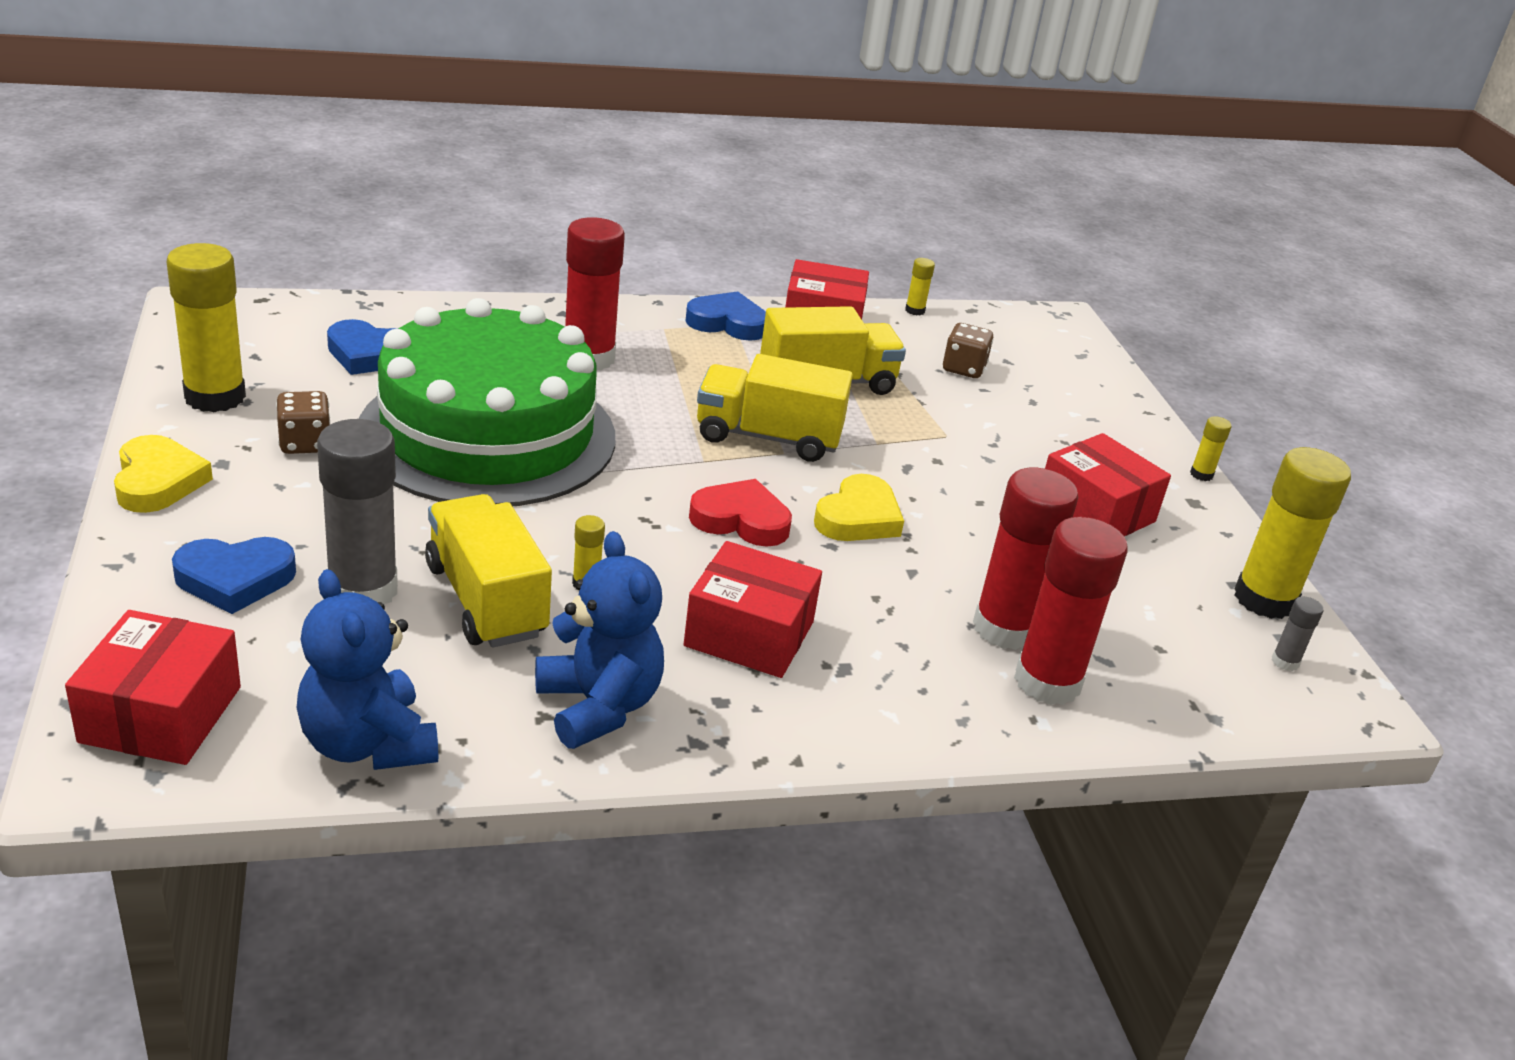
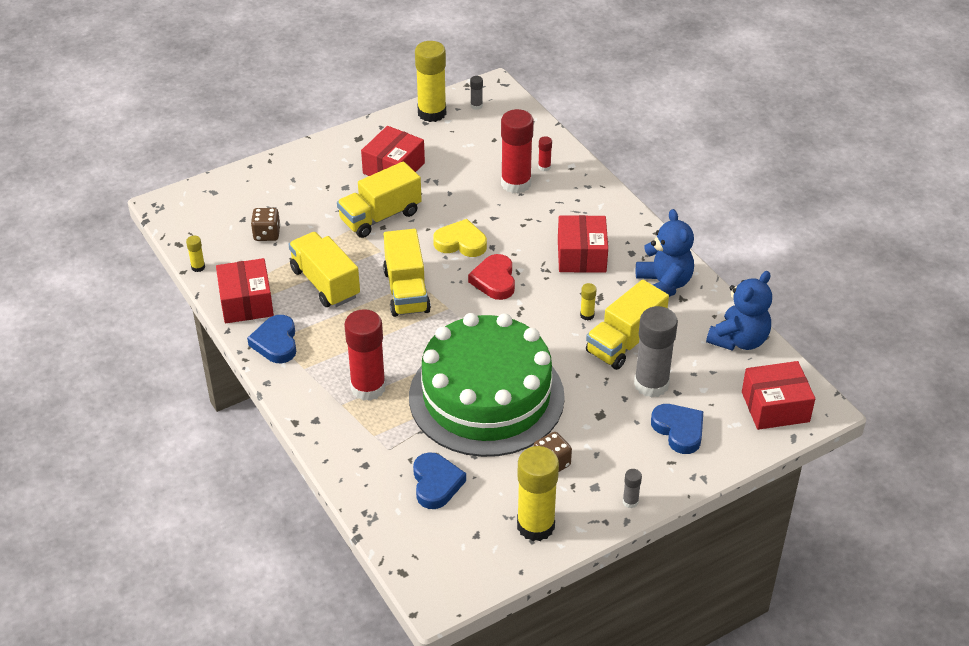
camera: 105 degrees left, 10 degrees up
yellow heart [114,435,213,513] -> grey glue stick [623,469,642,508]
blue teddy bear [535,531,664,749] -> blue teddy bear turned 120 degrees clockwise [636,209,694,297]
red glue stick [1014,517,1128,705] -> red glue stick [538,136,552,171], size x0.43
yellow glue stick [1190,416,1232,481] -> none
none -> yellow truck [337,161,422,238]

